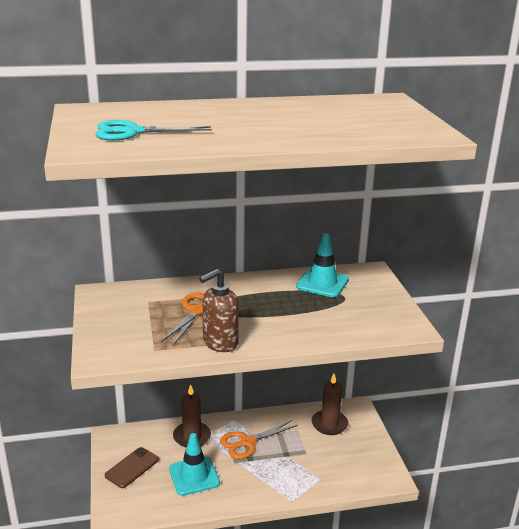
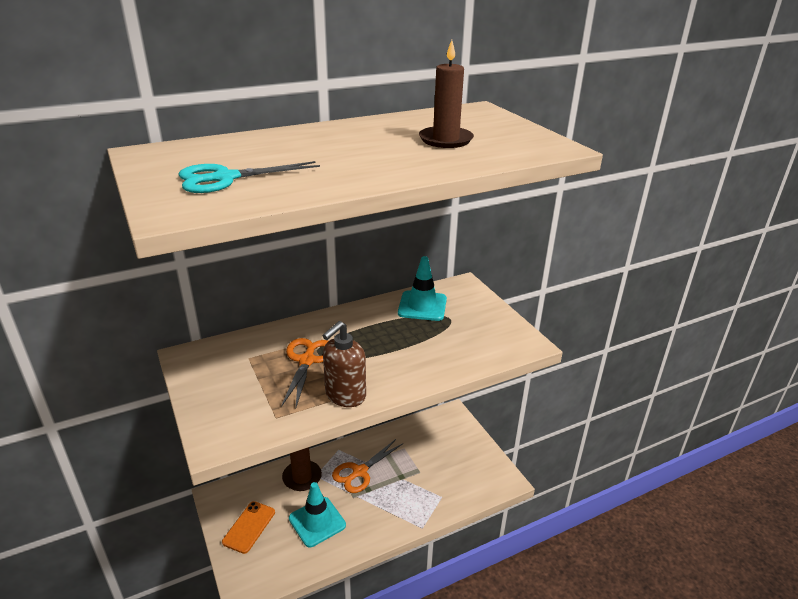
camera: 15 degrees left, 5 degrees up
brown phone [105,447,159,488] -> orange phone [222,501,275,554]
brown candle [312,374,348,435] -> brown candle moved to [419,40,474,148]

